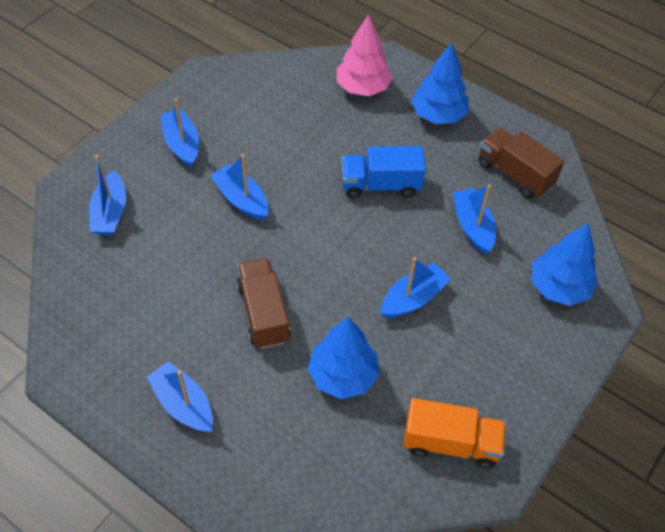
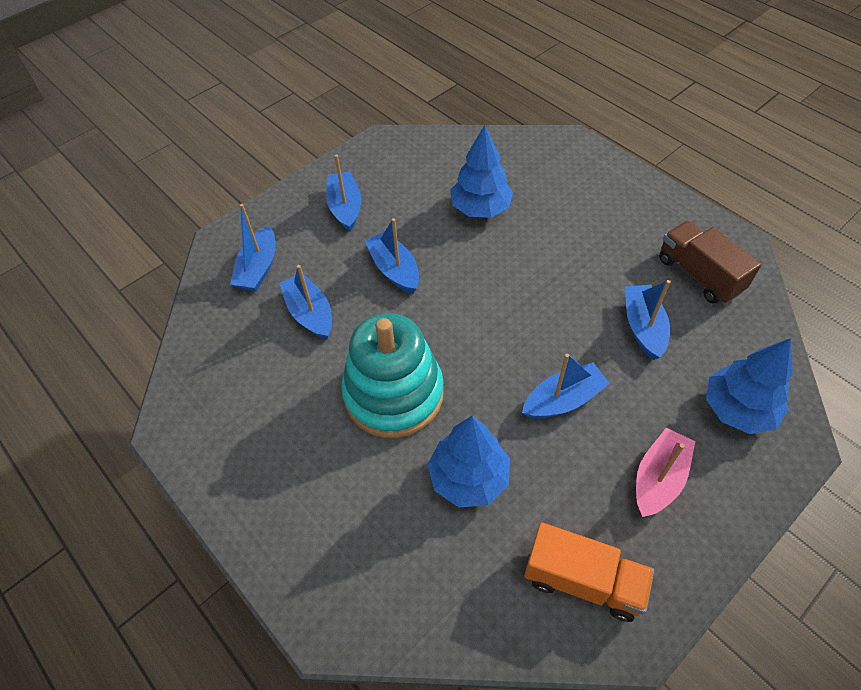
camera: 15 degrees right, 0 degrees up
blue boat [146,361,213,432] -> blue boat moved to [279,265,332,340]
brown truck [236,258,290,349] -> turquoise stacking toy [341,313,444,438]
pink tree [337,14,393,96] -> none
blue truck [342,146,426,199] -> none
blue tree [411,42,469,124] -> blue tree moved to [450,125,513,218]
none -> pink boat [636,427,695,517]

